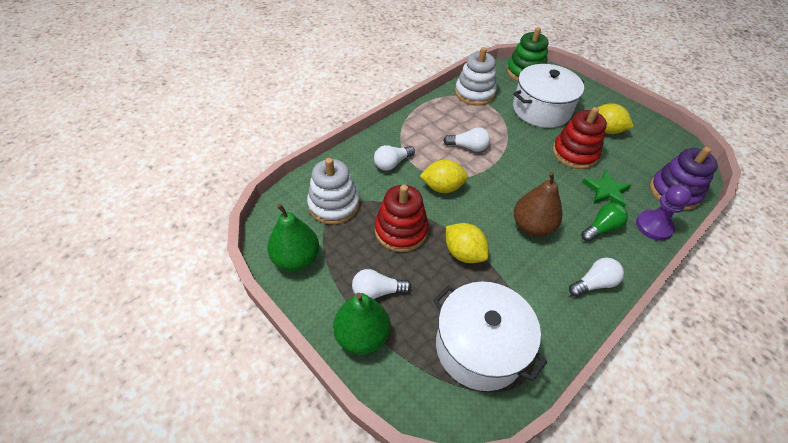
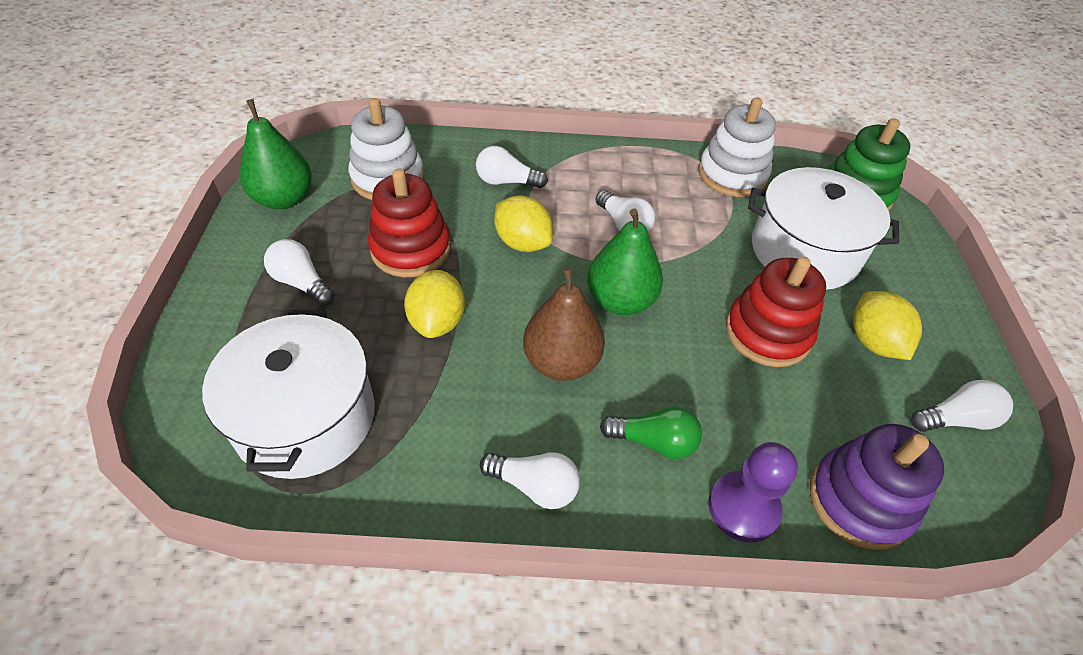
camera: 45 degrees right, 0 degrees up
green pear [333,293,390,355] -> green pear moved to [587,208,663,315]
green star [582,170,631,207] -> none
none -> white light bulb [911,380,1013,432]

